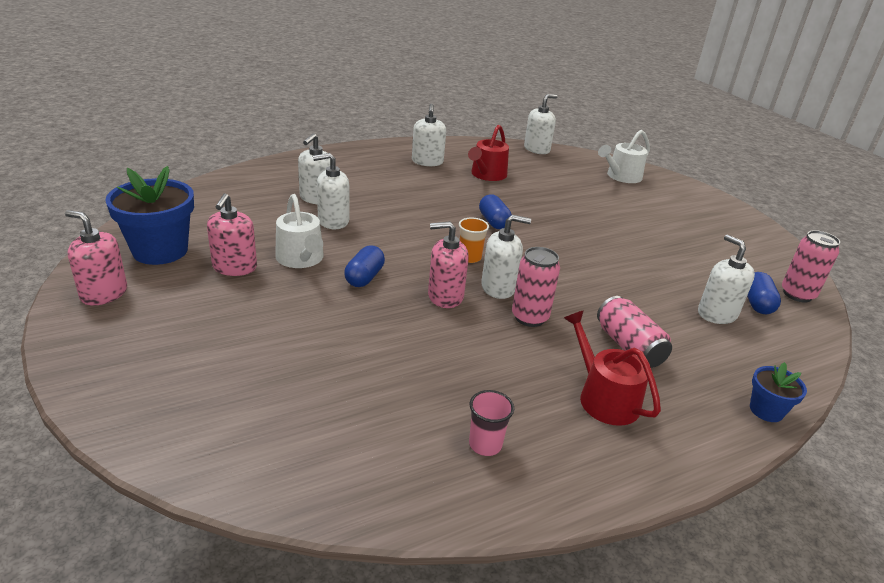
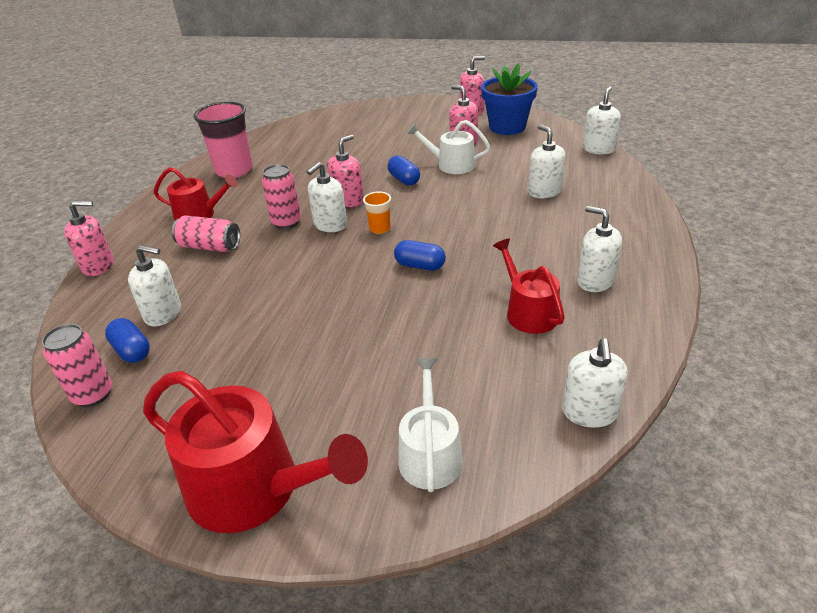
camera: 135 degrees right, 5 degrees up
white soap dispenser [313,153,349,229] -> white soap dispenser moved to [583,86,621,155]
pink cup [469,390,514,456] -> pink cup [194,102,253,178], size x2.09
blue flower pot [750,362,807,422] -> pink soap dispenser [64,201,114,276]
none -> red watering can [143,371,368,533]

